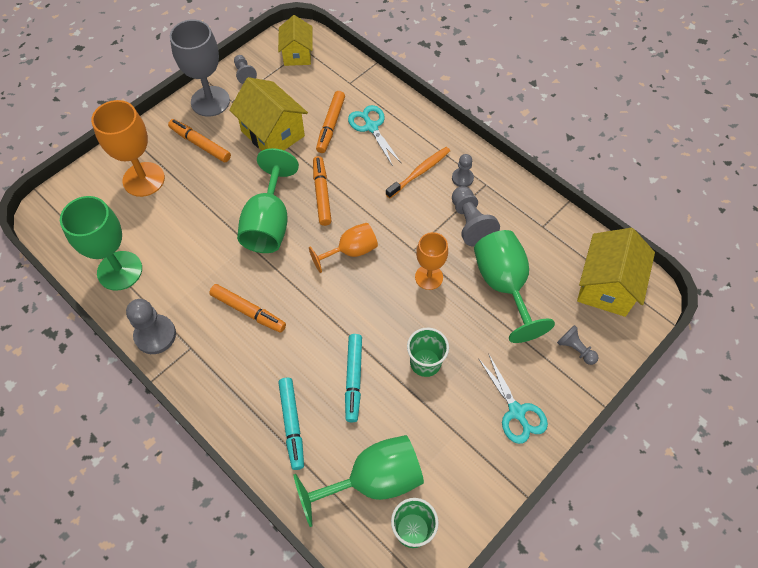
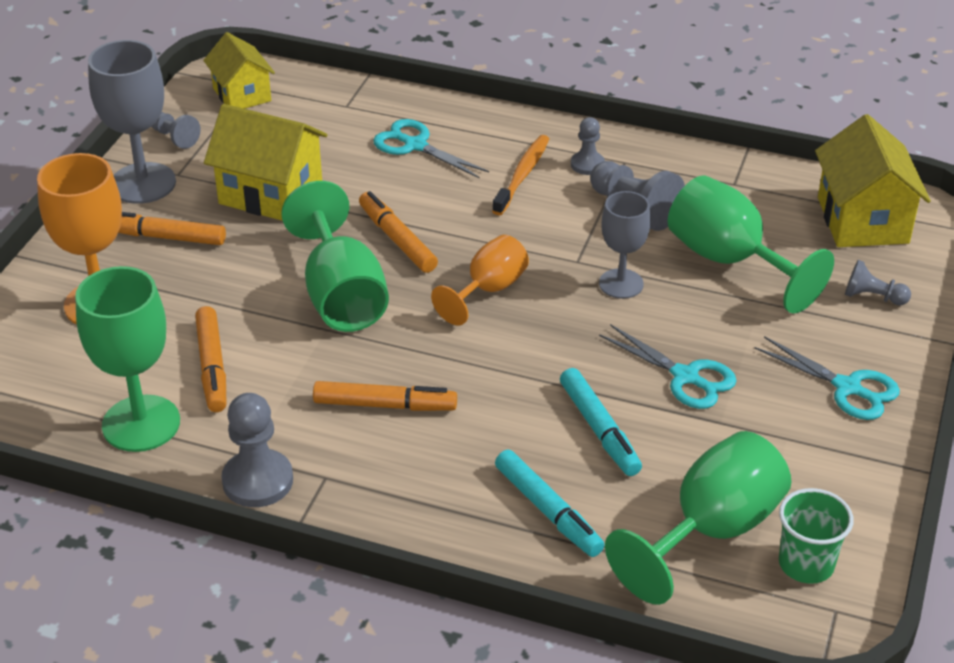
camera: 25 degrees left, 20 degrees down
orange marker [316,91,345,153] -> orange marker moved to [195,306,226,412]
green cup [407,328,449,377] -> turquoise scissors [599,324,737,409]
orange goblet [415,232,448,290] -> grey goblet [599,191,651,299]

